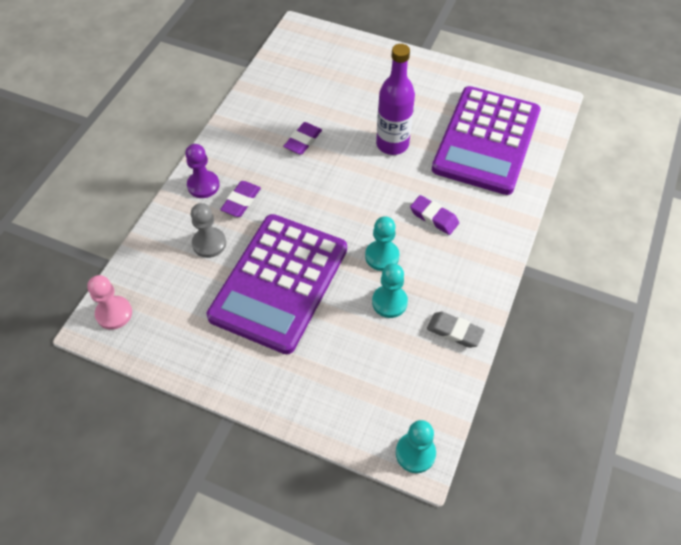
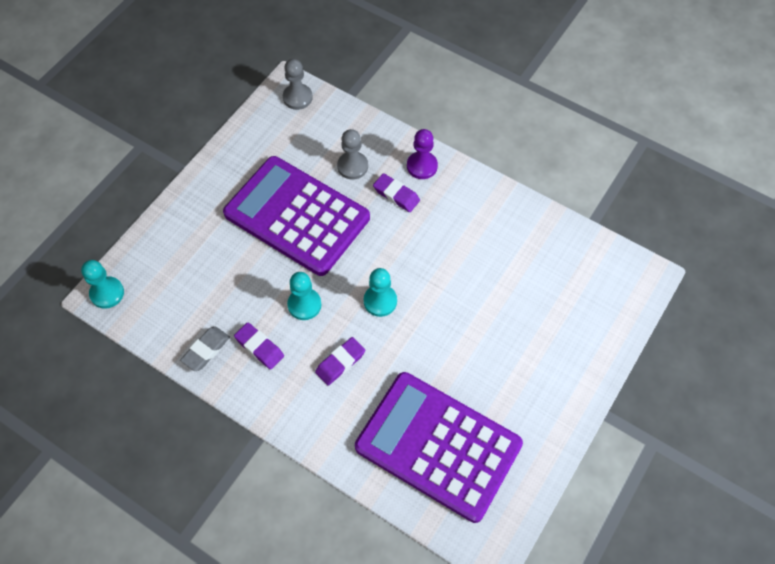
camera: 100 degrees right, 5 degrees up
pink pawn [87,275,132,330] -> grey pawn [283,59,313,110]
purple eraser [283,122,322,155] -> purple eraser moved to [234,322,284,370]
turquoise pawn [372,263,408,318] -> turquoise pawn moved to [364,268,397,317]
purple bottle [376,44,415,155] -> none

